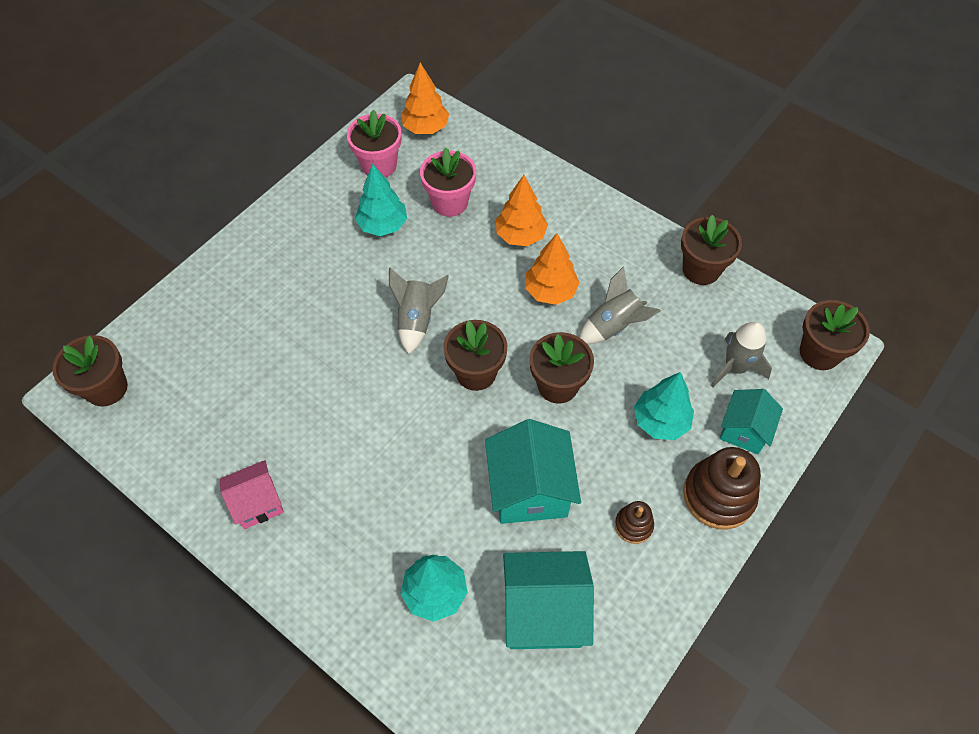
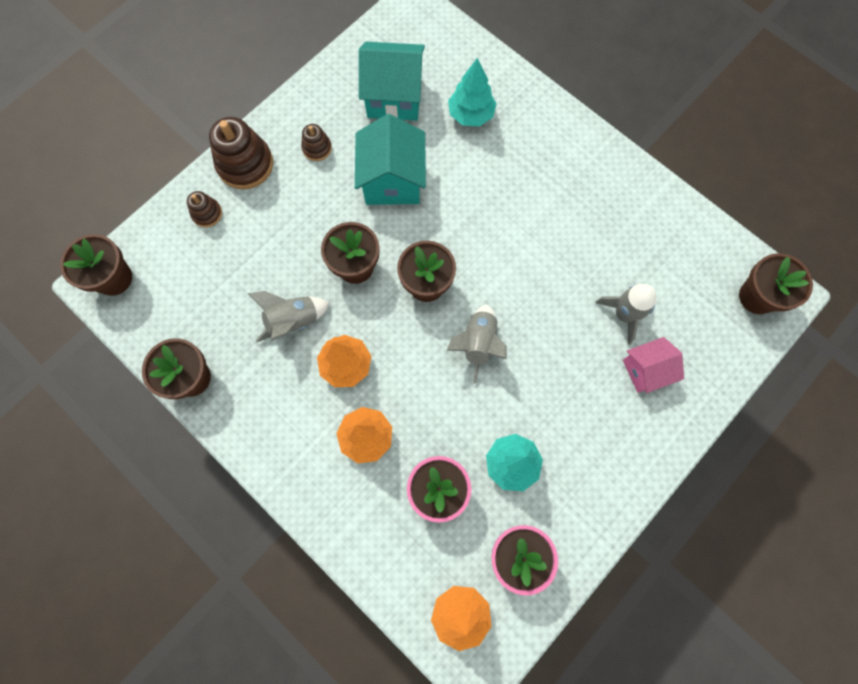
camera: 175 degrees left, 15 degrees up
pink house [220,460,284,529] -> pink house moved to [623,337,684,393]
turquoise tree [634,372,694,440] -> none
grey rocket [711,321,772,387] -> grey rocket moved to [595,284,657,345]
turquoise house [720,389,783,454] -> brown stacking toy [187,191,222,227]

